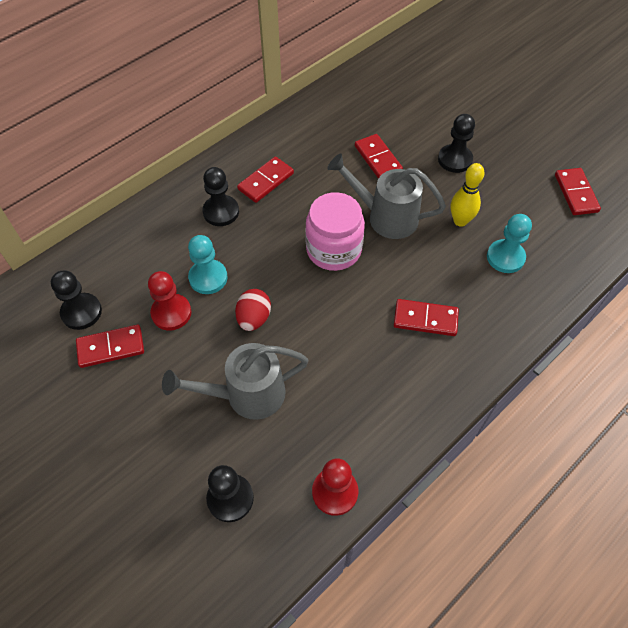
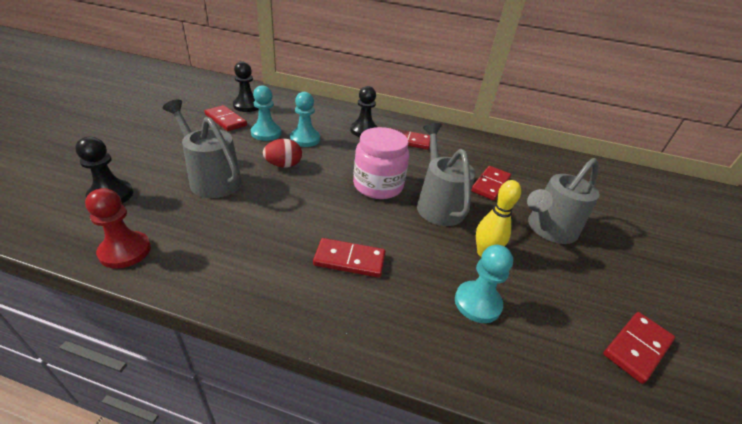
camera: 55 degrees right, 20 degrees down
red pawn [148,271,191,330] -> turquoise pawn [251,85,281,141]
red domino [394,299,459,336] -> red domino turned 60 degrees counterclockwise [313,238,386,278]
black pawn [438,114,475,173] -> grey watering can [527,158,600,244]

